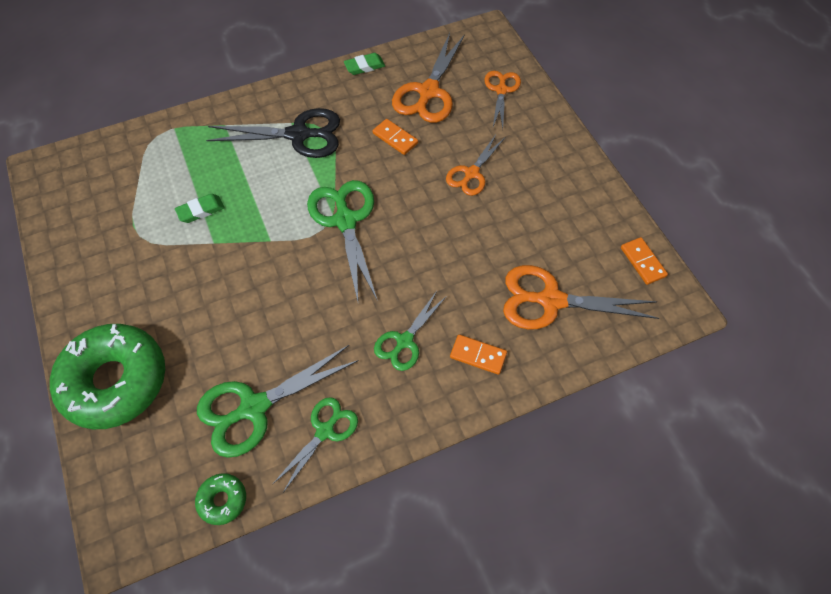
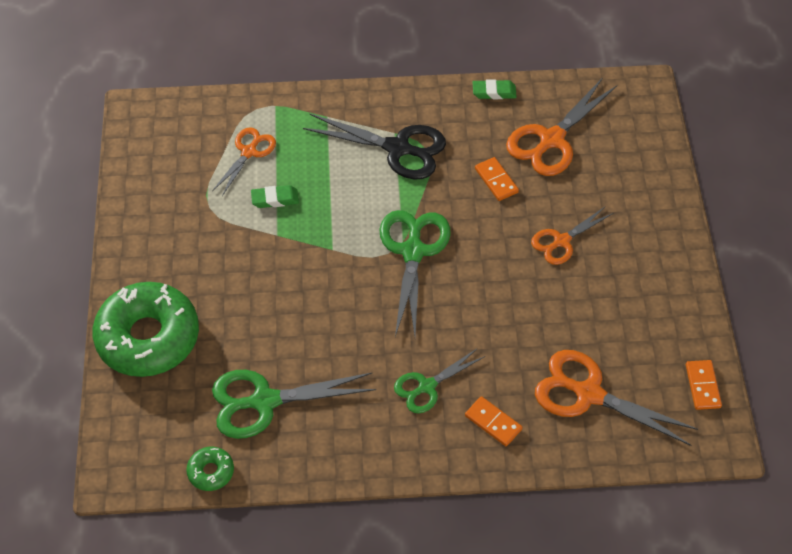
camera: 20 degrees right, 5 degrees down
green scissors [272,397,358,493] -> none
orange scissors [484,71,521,128] -> orange scissors moved to [212,127,276,196]

